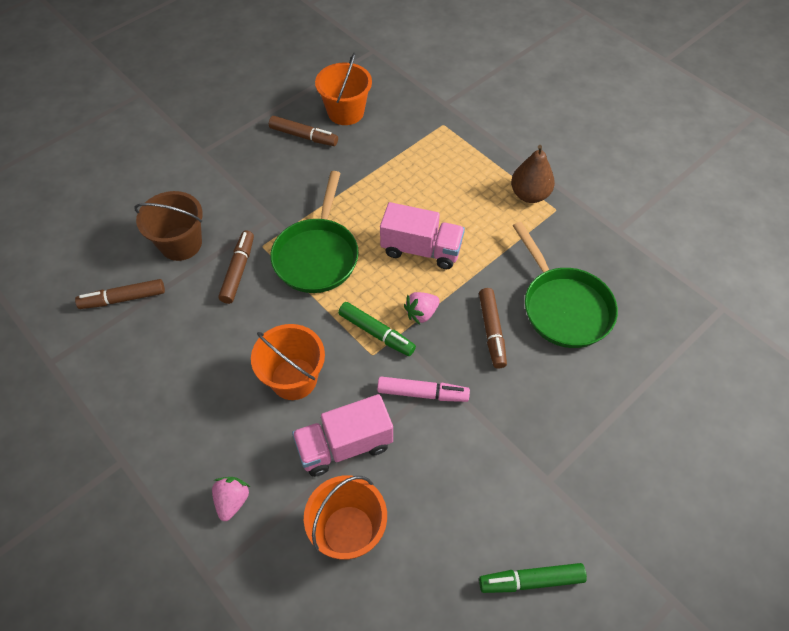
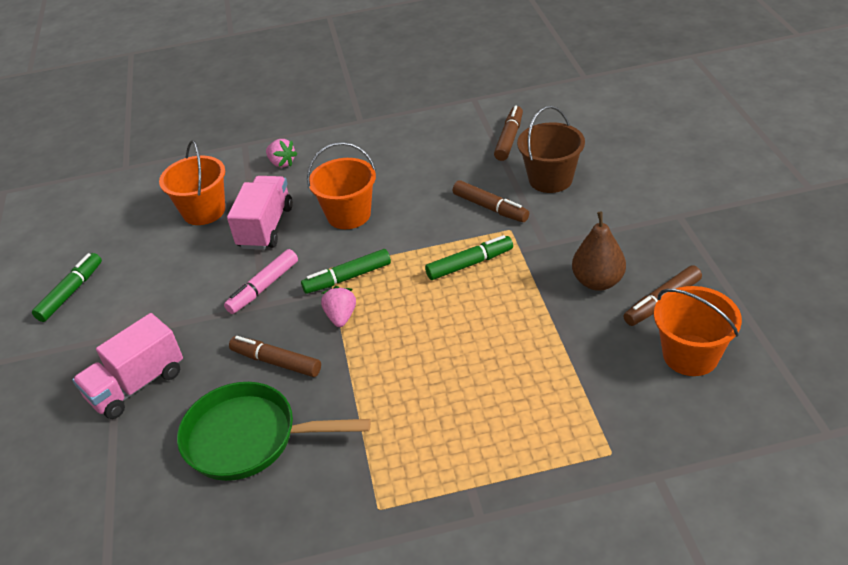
camera: 125 degrees right, 15 degrees down
green pan [270,171,359,293] -> green marker [425,235,513,280]
pink truck [380,202,465,269] -> pink truck moved to [72,313,183,419]
brown pear [511,145,555,203] -> brown pear moved to [572,211,626,291]

